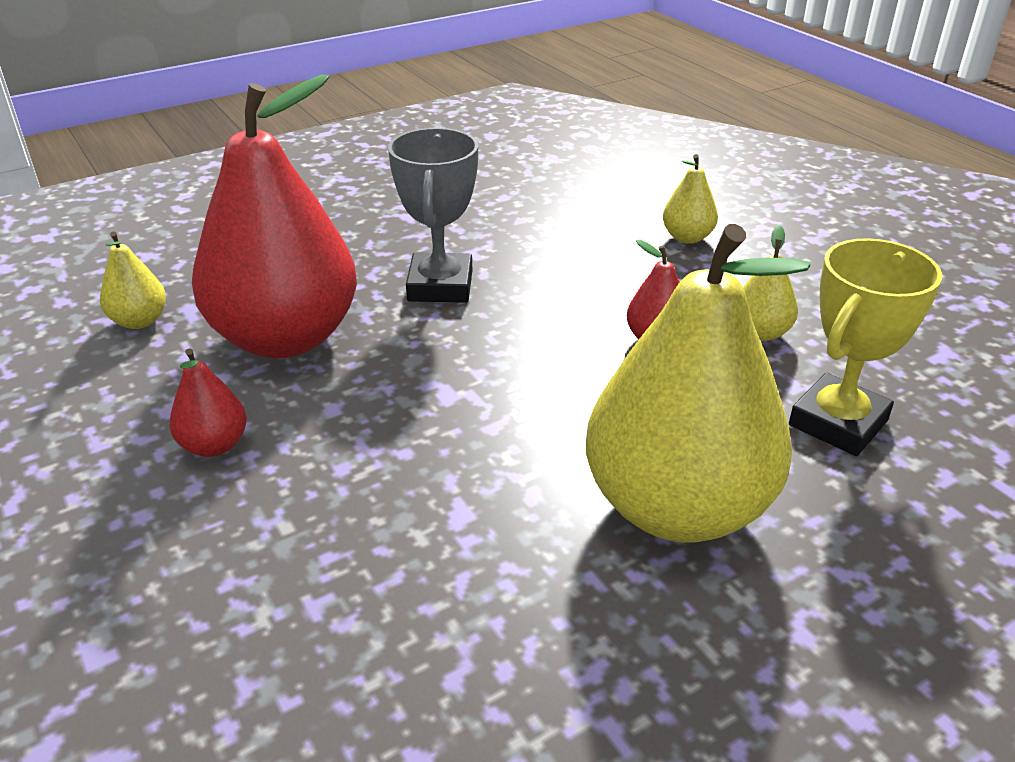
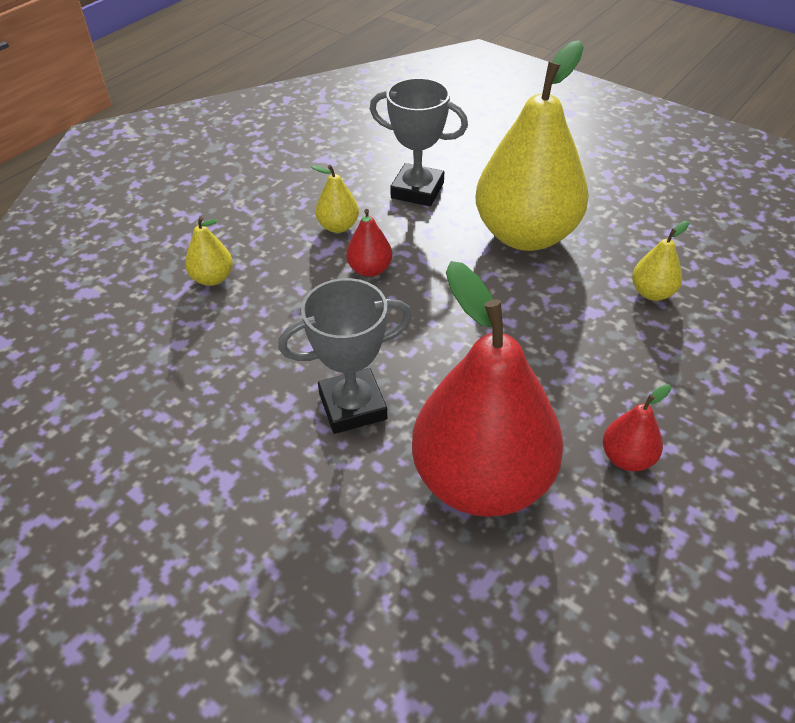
camera: 110 degrees left, 10 degrees up
yellow pear [100,231,166,329] -> yellow pear moved to [632,221,689,301]
yellow trophy [789,238,942,456] -> grey trophy [370,78,468,206]

